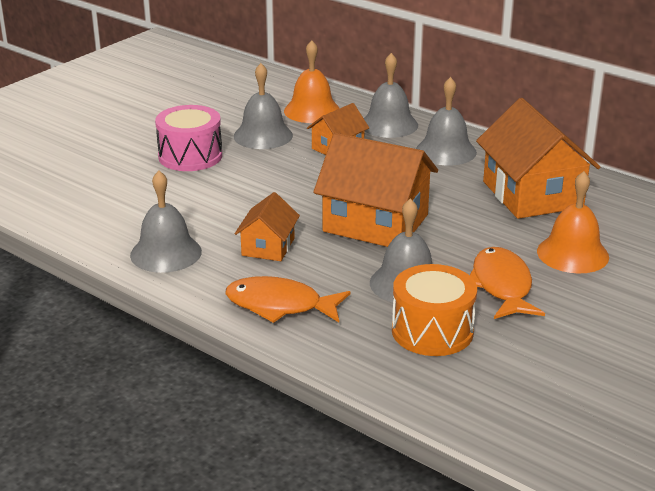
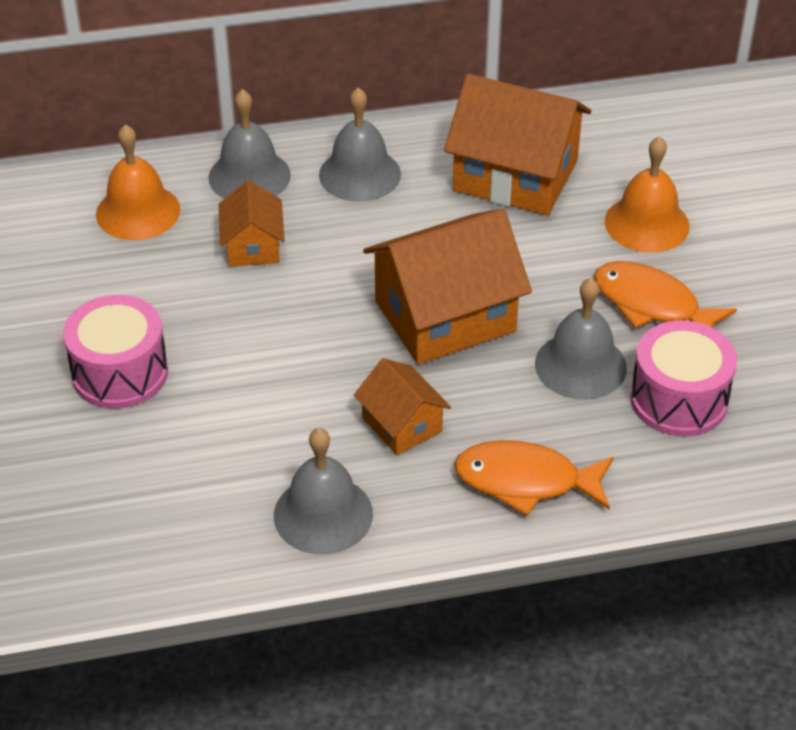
camera: 50 degrees left, 15 degrees up
orange fish [225,276,350,323] -> orange fish turned 45 degrees clockwise [454,440,614,516]
grey bell [234,63,293,149] -> none
orange drum [392,264,477,356] -> pink drum [630,321,737,436]

